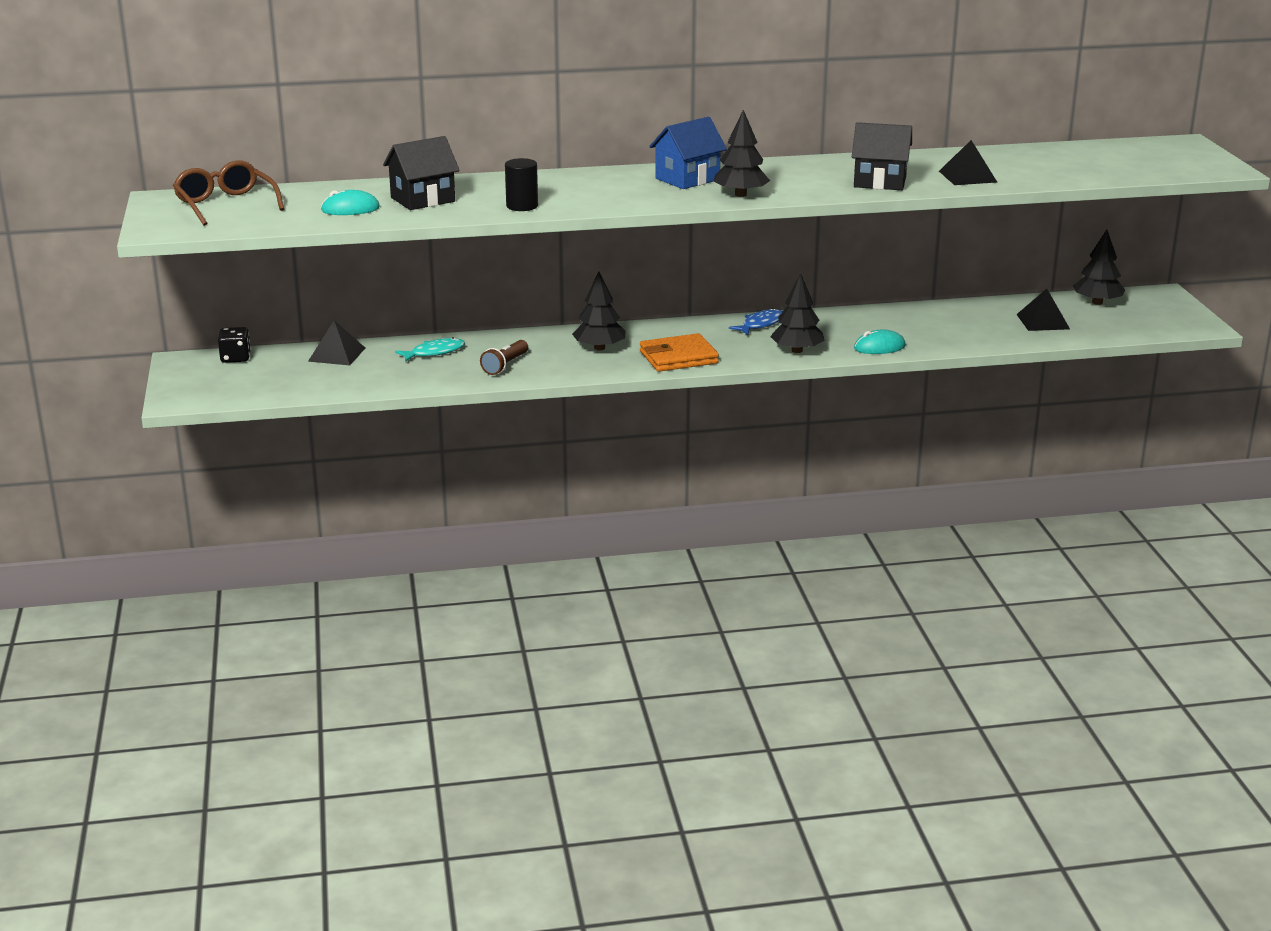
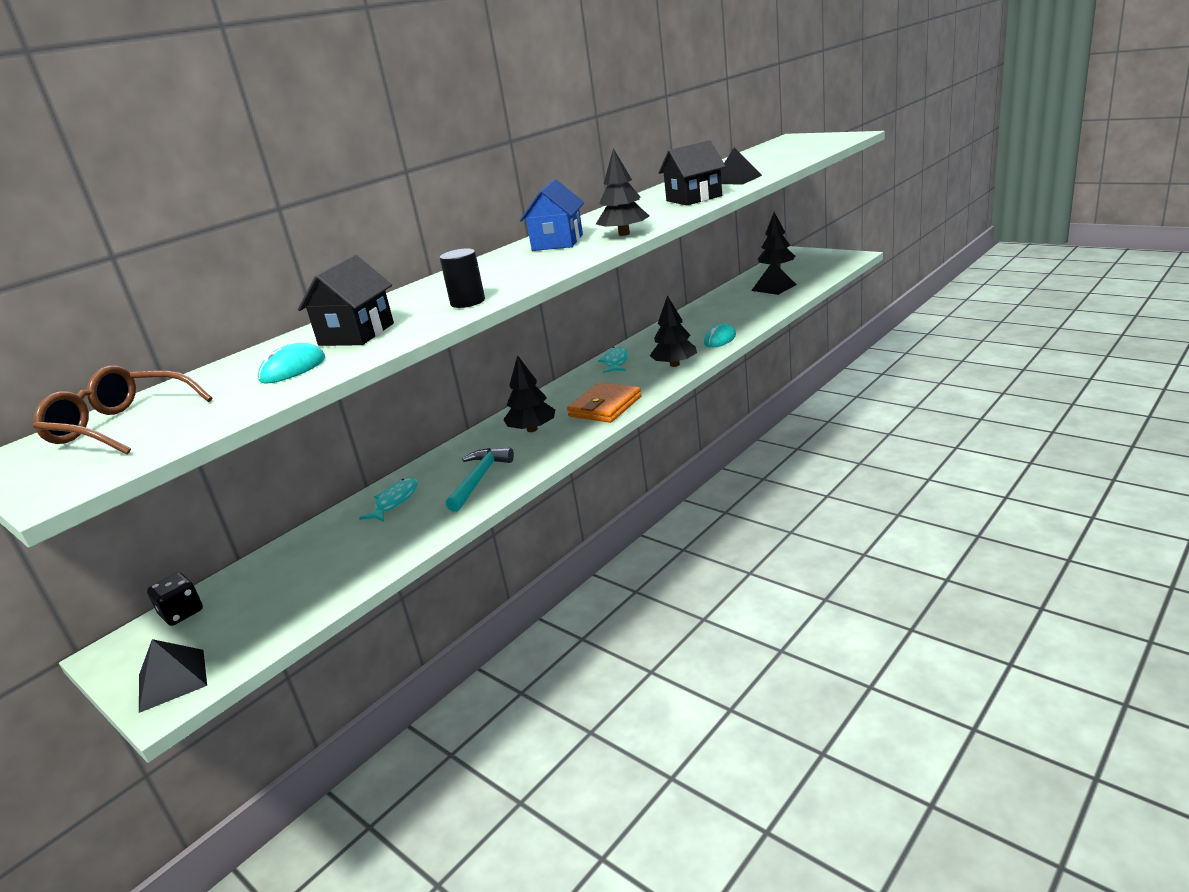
camera: 35 degrees left, 0 degrees up
black pyramid [308,320,365,365] -> black pyramid moved to [139,639,207,713]
brown flashlight [480,340,528,375] -> turquoise hammer [446,448,514,512]
blue fish [729,308,783,335] -> turquoise fish [598,347,628,373]

